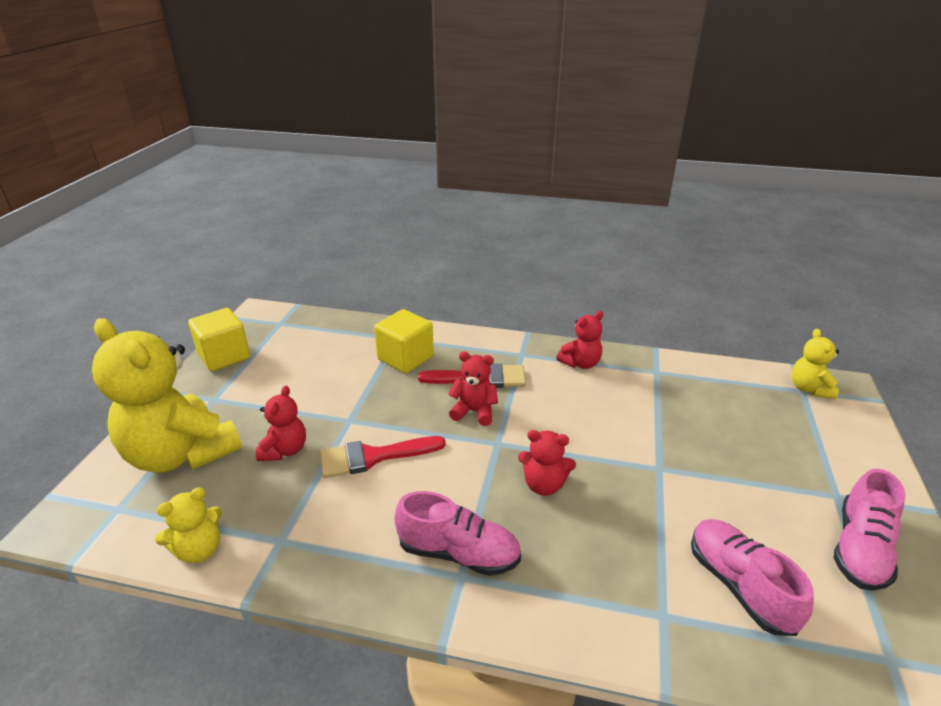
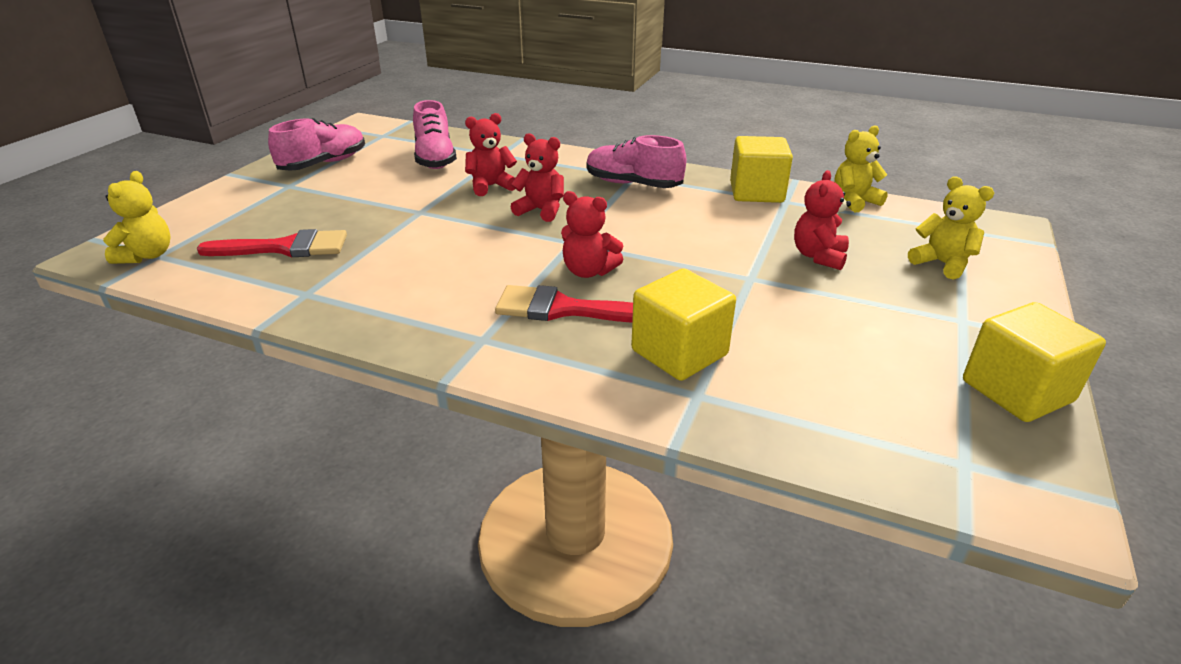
camera: 170 degrees left, 0 degrees up
yellow teddy bear [92,318,242,473] -> yellow teddy bear [908,177,994,280], size x0.47
red brush [320,436,446,478] -> red brush moved to [197,229,347,257]
red teddy bear [556,311,603,369] -> red teddy bear moved to [465,113,517,196]
none -> yellow cube [730,136,793,203]

